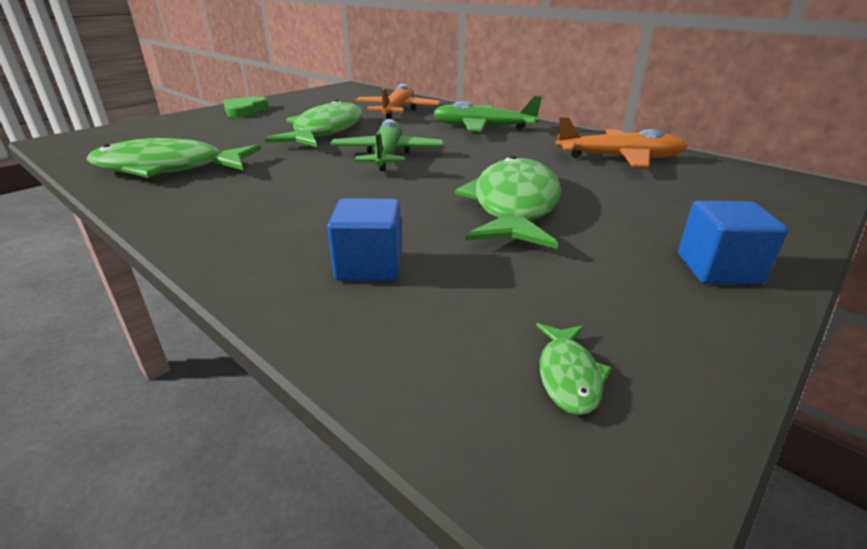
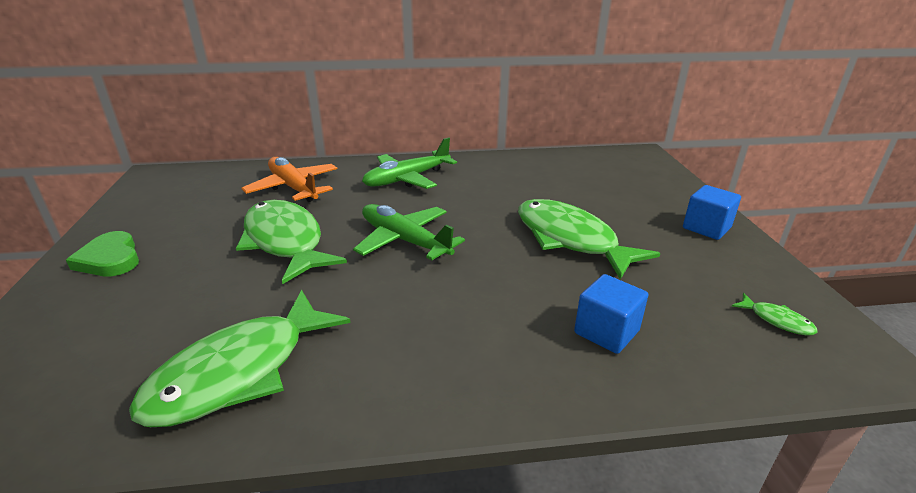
camera: 50 degrees left, 0 degrees up
orange plane [556,117,687,167] -> none

